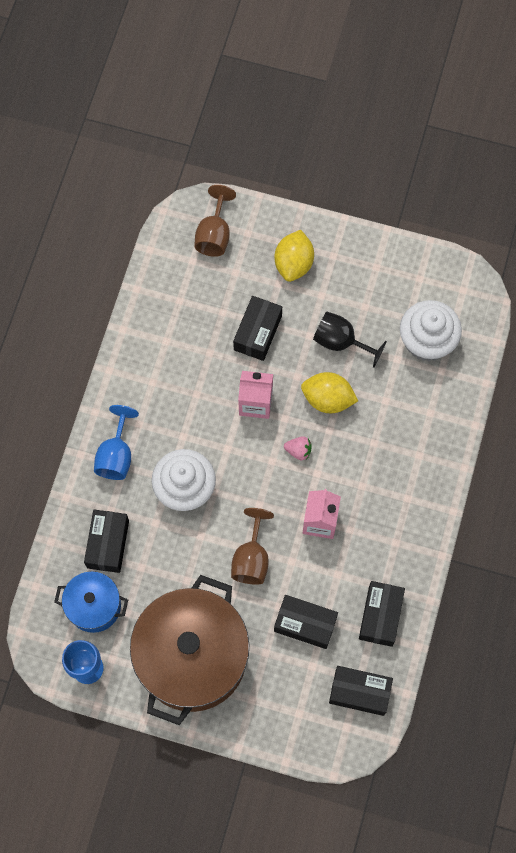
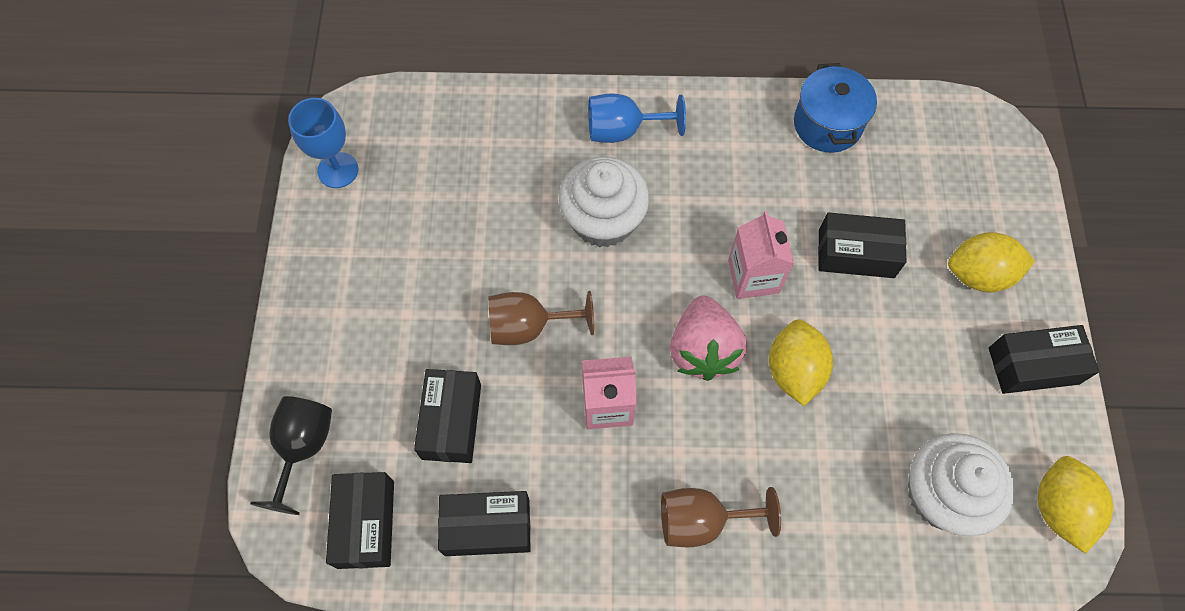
camera: 75 degrees right, 5 degrees down
blue pot [54,571,128,633] -> blue pot moved to [794,63,877,153]
black box [84,510,129,573] -> black box moved to [989,325,1099,394]
brown pot [130,575,249,725] -> none
brown goblet [194,185,236,257] -> brown goblet moved to [661,487,781,547]
pink strawberry [284,436,312,460] -> pink strawberry [670,296,747,381], size x2.07
black goblet [313,312,387,368] -> black goblet moved to [250,396,332,515]
none -> yellow lemon [1038,456,1113,554]

